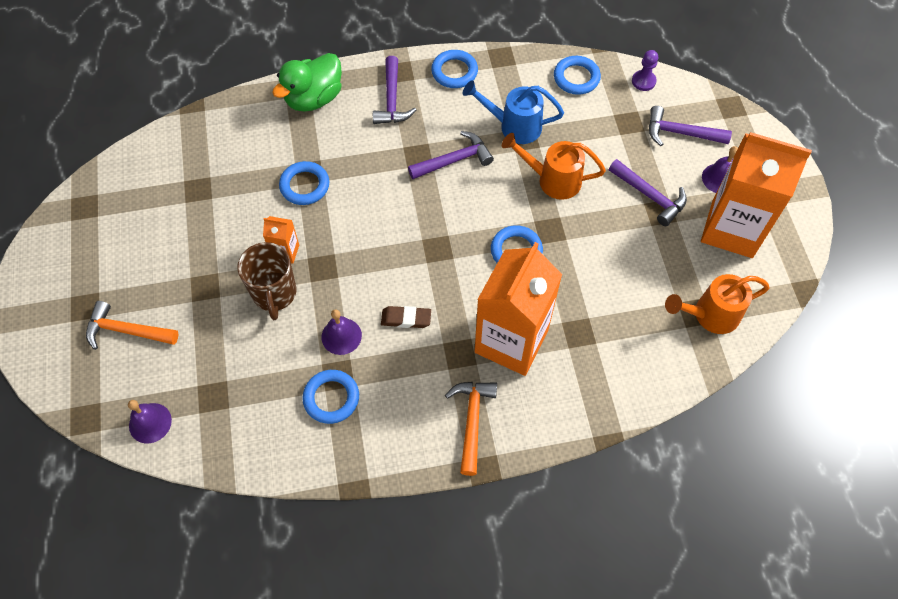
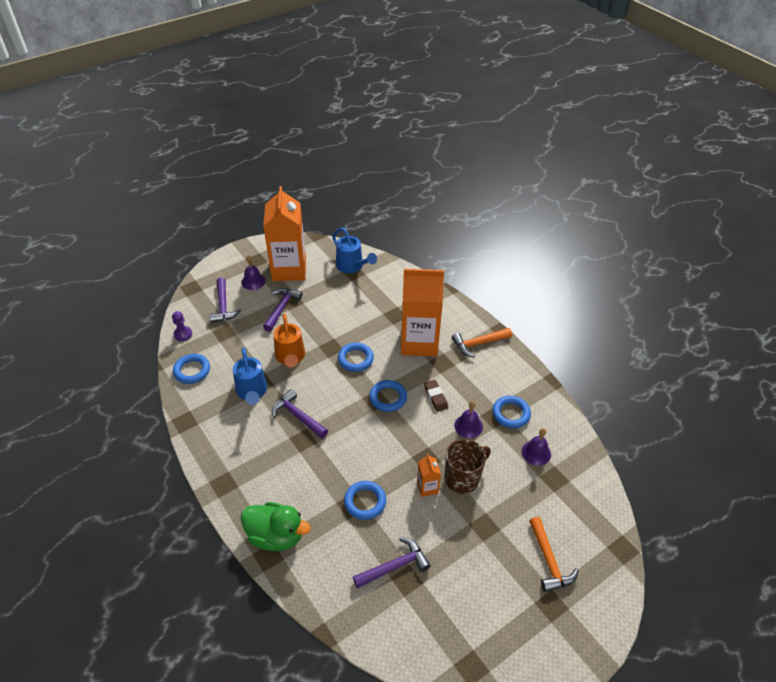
camera: 115 degrees left, 15 degrees down
purple bell [128,400,172,443] -> purple bell moved to [522,428,551,466]
purple hammer [373,56,416,124] -> purple hammer moved to [353,537,431,589]
blue ring [431,50,478,88] -> blue ring moved to [369,380,407,412]
orange watering can [665,274,770,334] -> blue watering can [332,228,377,273]

